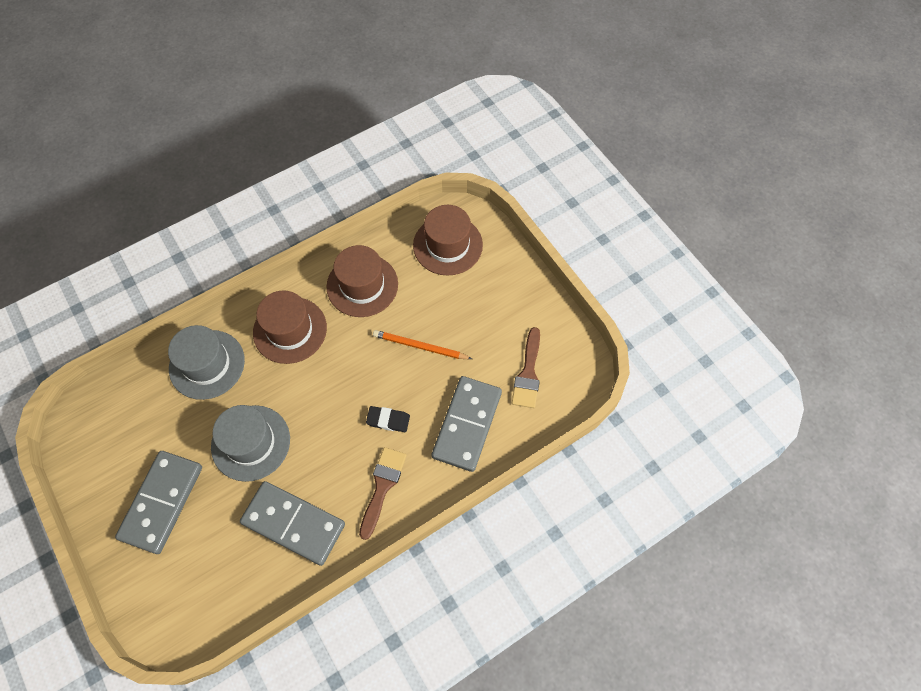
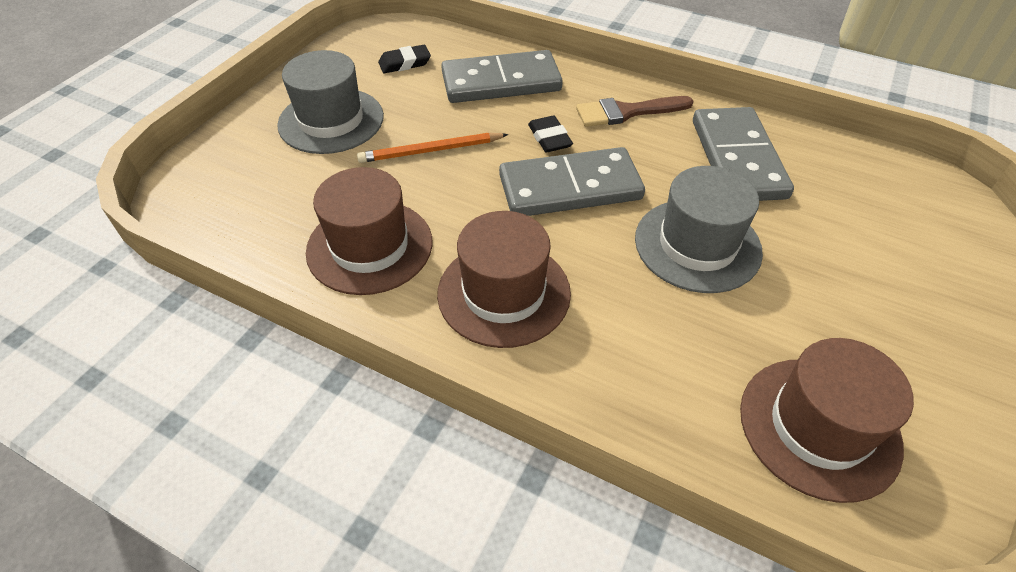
camera: 120 degrees left, 15 degrees down
grey domino [115,451,202,554] -> grey domino moved to [499,147,645,216]
grey hat [168,325,245,400] -> grey hat moved to [277,50,384,154]
orange pencil [373,330,472,359] -> orange pencil turned 90 degrees clockwise [357,133,508,163]
brown hat [413,205,483,276] -> brown hat moved to [740,338,914,503]
brown brush [512,327,540,408] -> black eraser [378,45,431,73]

